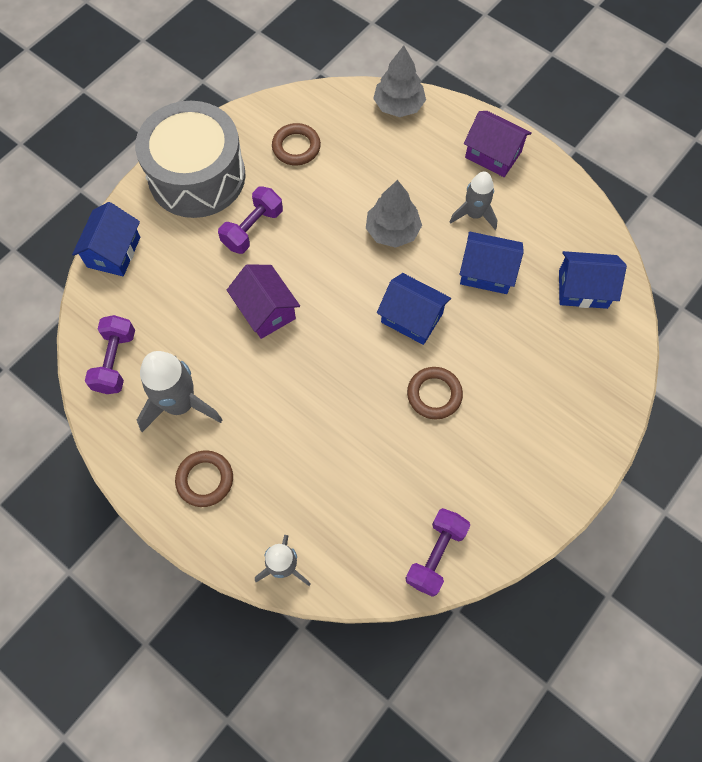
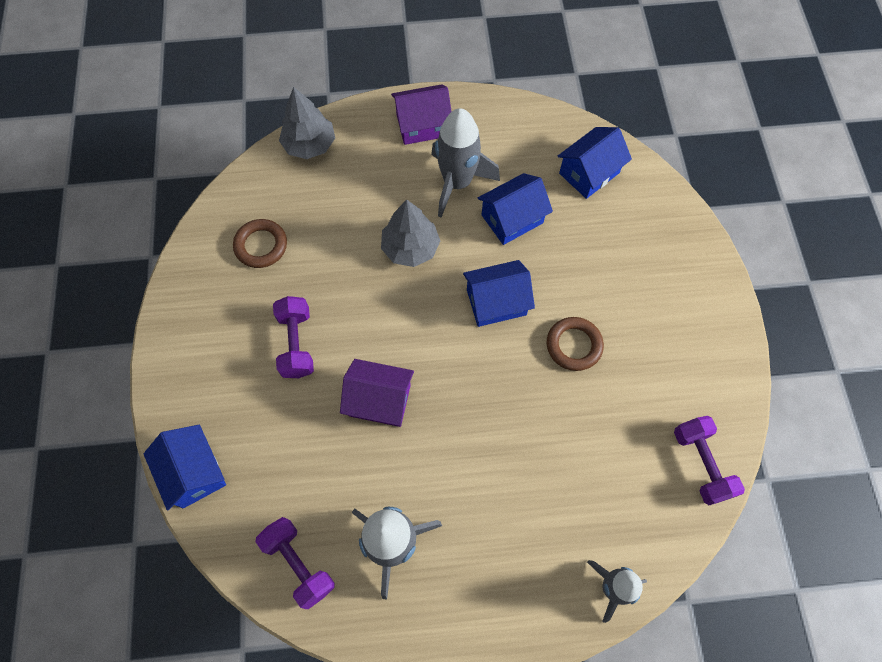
camera: 45 degrees left, 0 degrees up
grey drum [135,101,246,218] -> none
brown ring [175,450,233,507] -> none
grey rocket [450,172,497,230] -> grey rocket [431,108,500,217], size x1.58

